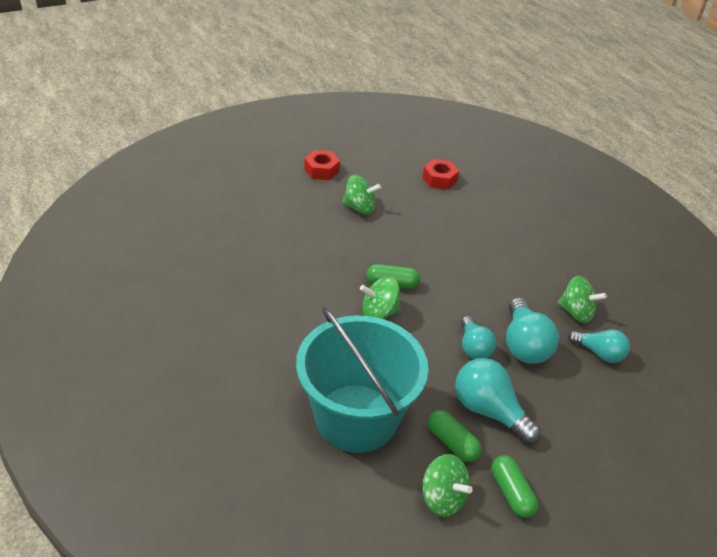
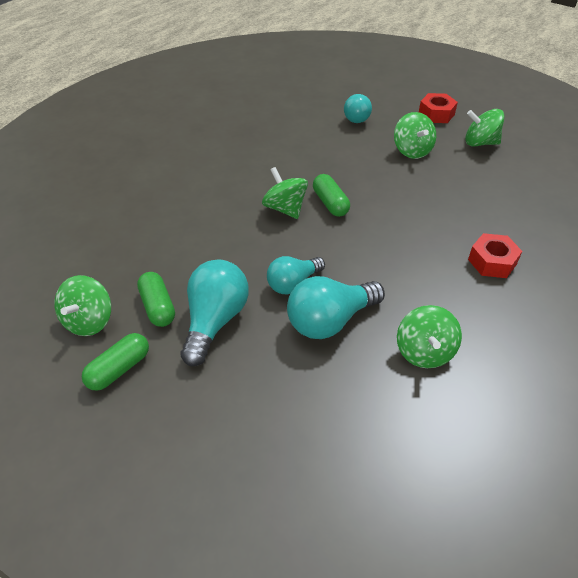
camera: 65 degrees right, 5 degrees up
turquoise bucket [296,307,428,453] -> none
red nut [422,159,459,190] -> red nut moved to [468,233,522,278]
green capsule [428,410,482,462] -> green capsule turned 45 degrees counterclockwise [137,272,175,327]
turquoise light bulb [568,329,630,363] -> turquoise light bulb moved to [344,94,372,123]
none -> green spinning top [465,109,505,146]

